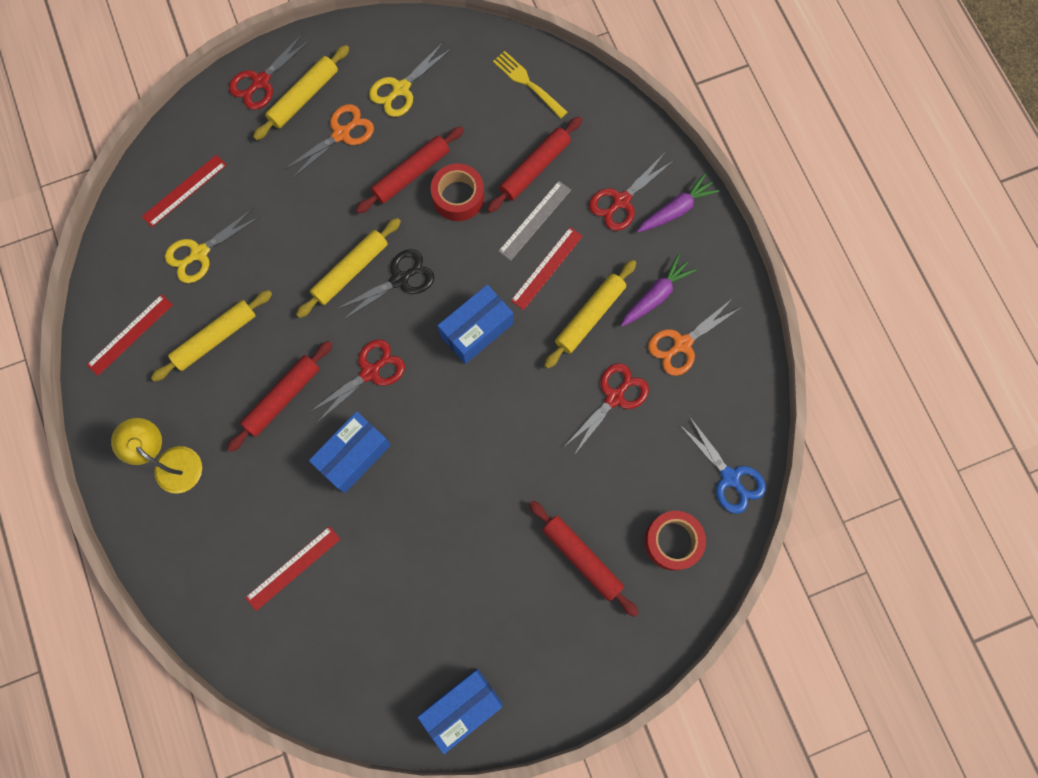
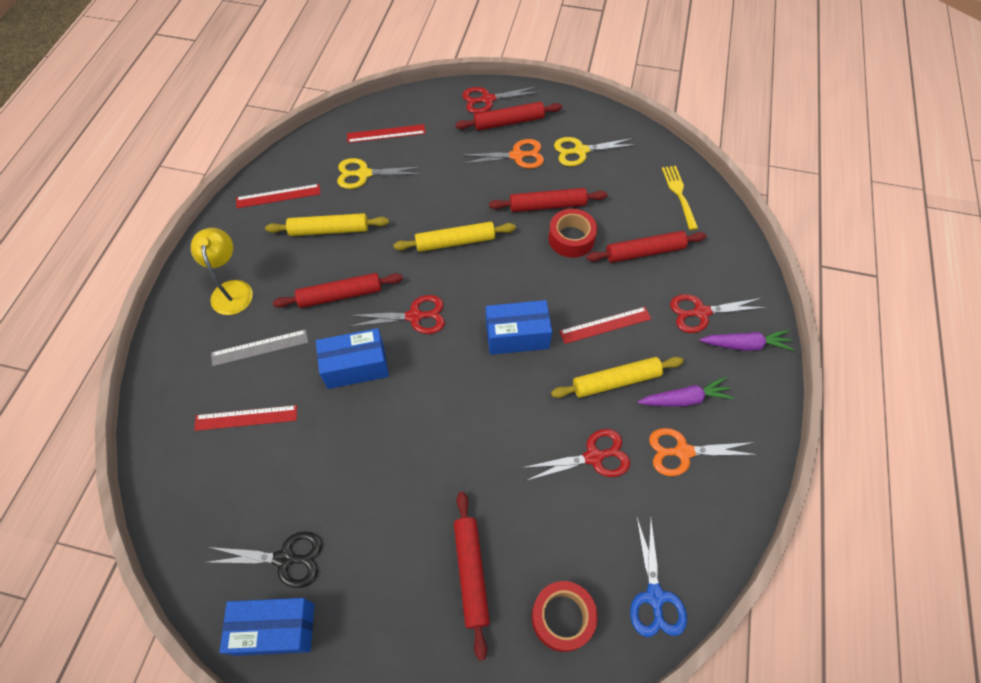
camera: 35 degrees right, 15 degrees down
yellow rolling pin [253,45,349,140] -> red rolling pin [455,102,562,131]
black scissors [337,249,434,320] -> black scissors moved to [205,532,322,588]
grey ruler [498,181,571,261] -> grey ruler moved to [211,329,308,366]

